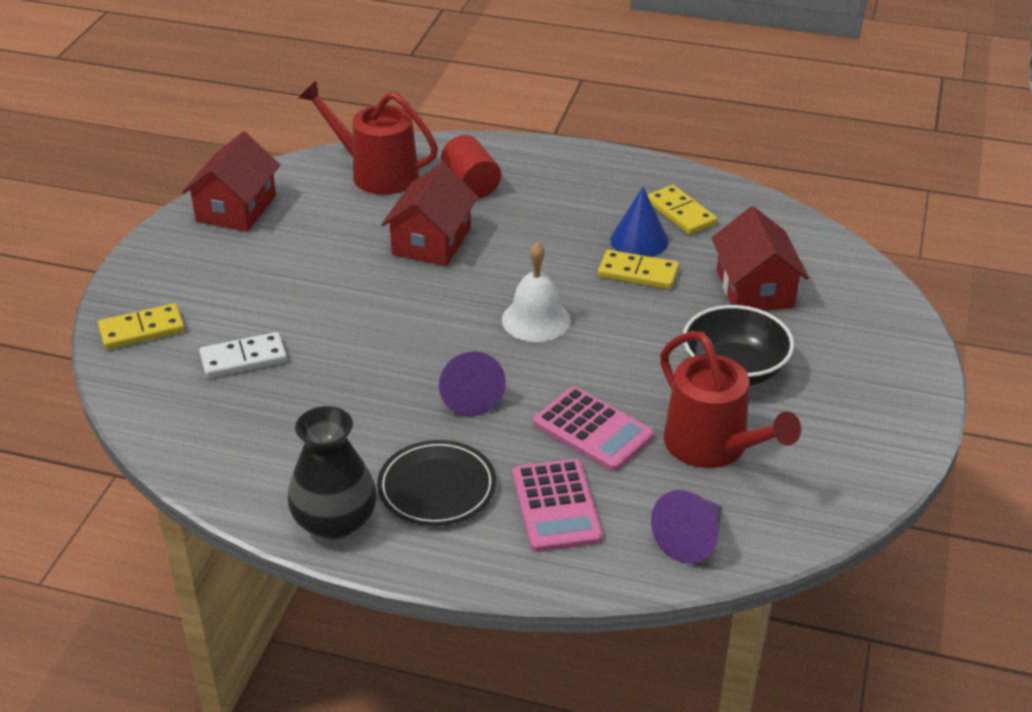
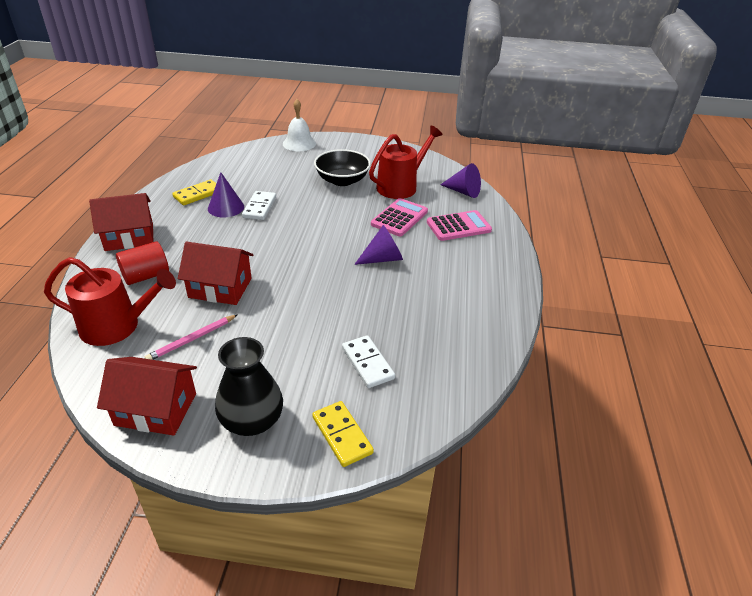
camera: 100 degrees left, 0 degrees up
black vase [288,406,377,539] -> black vase moved to [215,337,283,436]
red watering can [299,81,438,195] -> red watering can turned 105 degrees counterclockwise [44,257,176,346]
black plate [377,440,496,526] -> none
white bell [502,242,571,342] -> white bell moved to [283,99,316,151]
yellow domino [598,250,679,289] -> white domino [242,191,276,220]
blue cone [610,187,669,257] -> purple cone [208,172,244,218]
red house [712,206,809,311] -> red house moved to [89,193,154,251]
none -> pink pencil [145,314,238,360]

